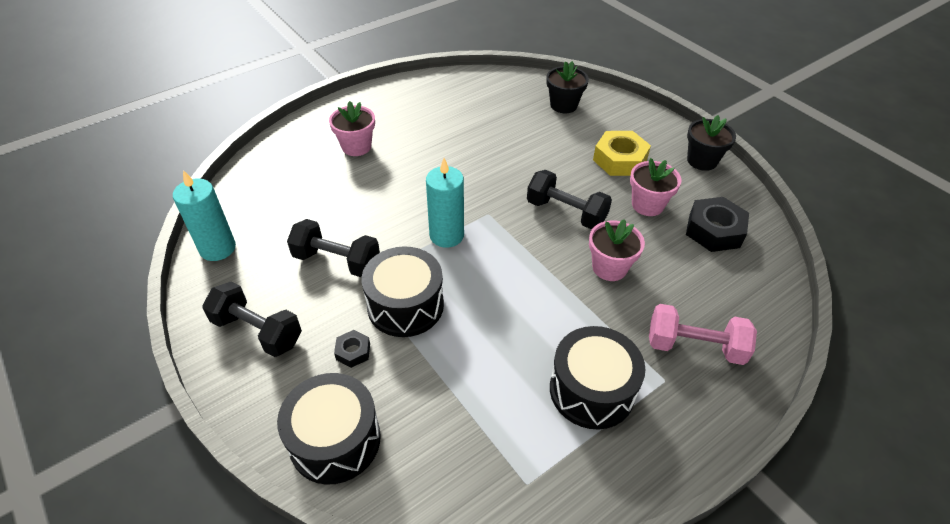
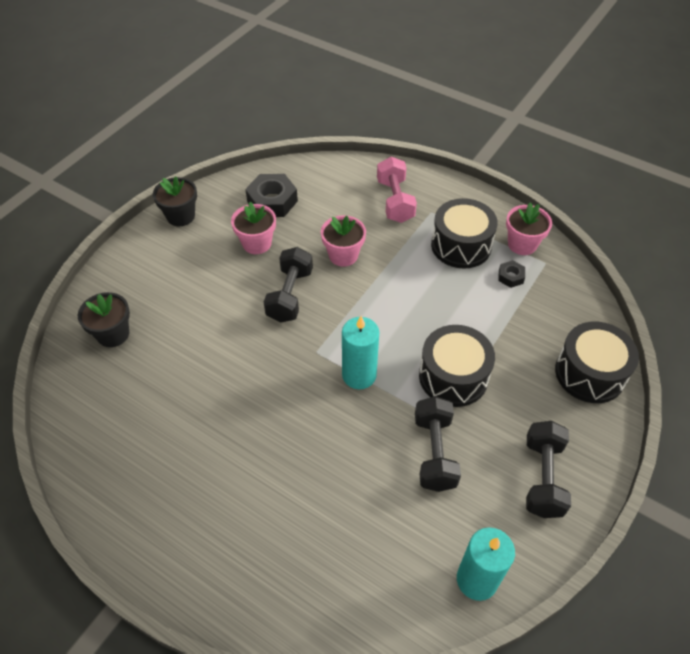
camera: 110 degrees left, 5 degrees up
pink flower pot [329,101,375,156] -> pink flower pot moved to [506,202,552,255]
black nut [334,330,370,368] -> black nut moved to [498,260,525,288]
yellow nut [593,131,651,176] -> none

